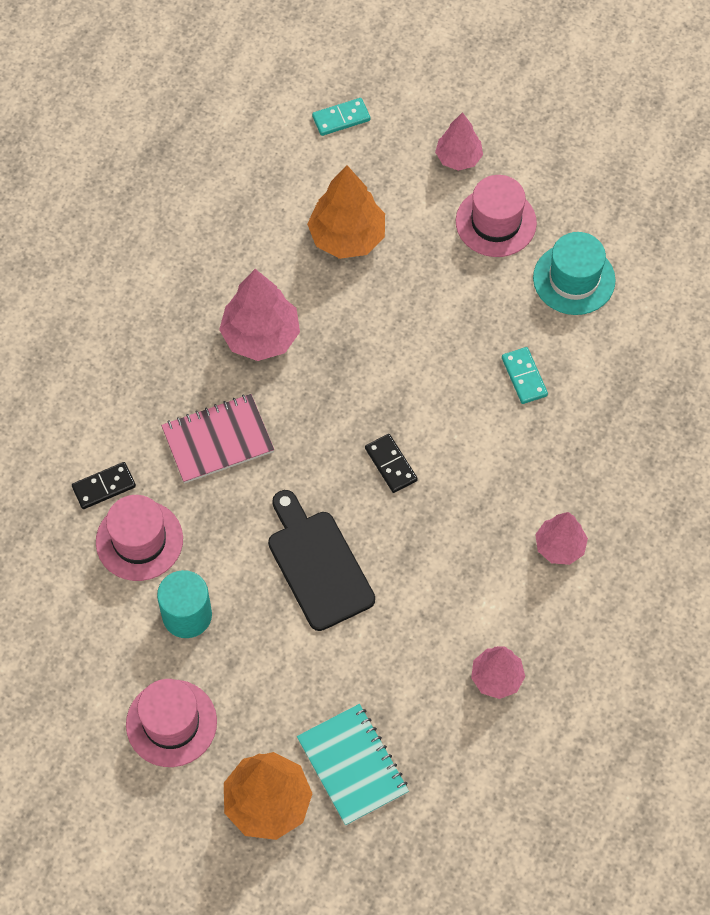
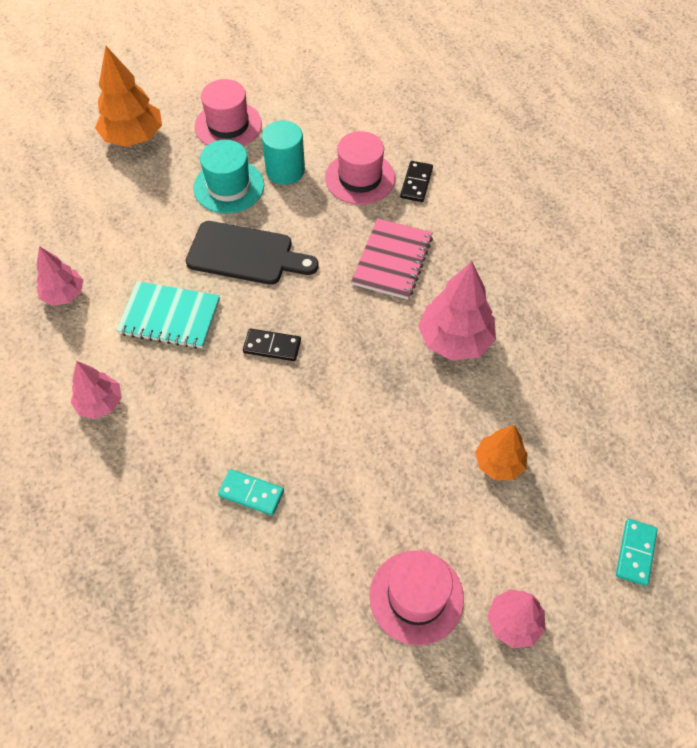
camera: 130 degrees right, 5 degrees down
turquoise notebook [297,704,409,826] -> turquoise notebook moved to [116,281,220,349]
orange tree [307,165,385,259] -> orange tree [475,425,528,480], size x0.62
turquoise hat [533,232,616,315] -> turquoise hat moved to [193,140,264,214]

